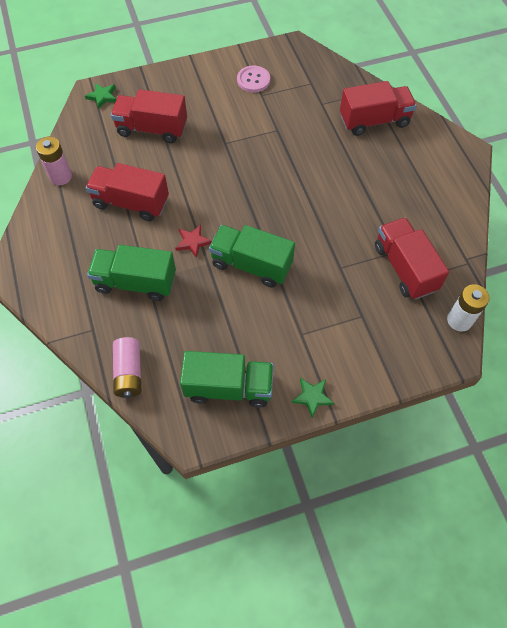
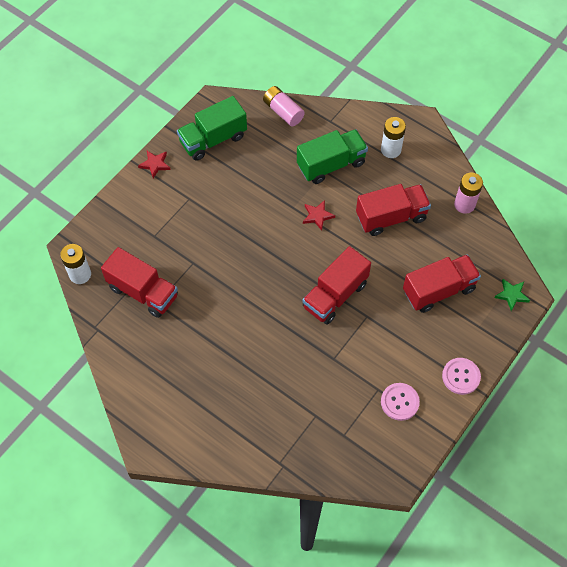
camera: 145 degrees right, 0 degrees up
green truck [209,225,295,287] -> none
green star [291,378,334,418] -> red star [138,151,171,178]
red truck [340,81,417,136] -> red truck moved to [302,246,371,325]
none -> white battery [381,117,406,158]
none -> pink button [442,358,481,395]

